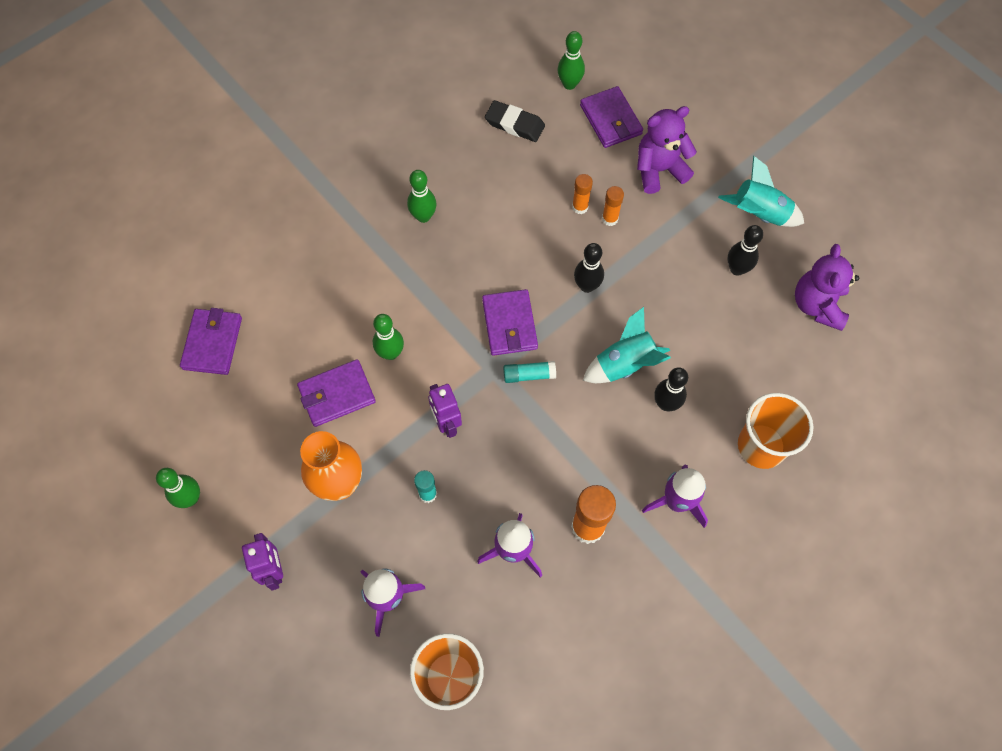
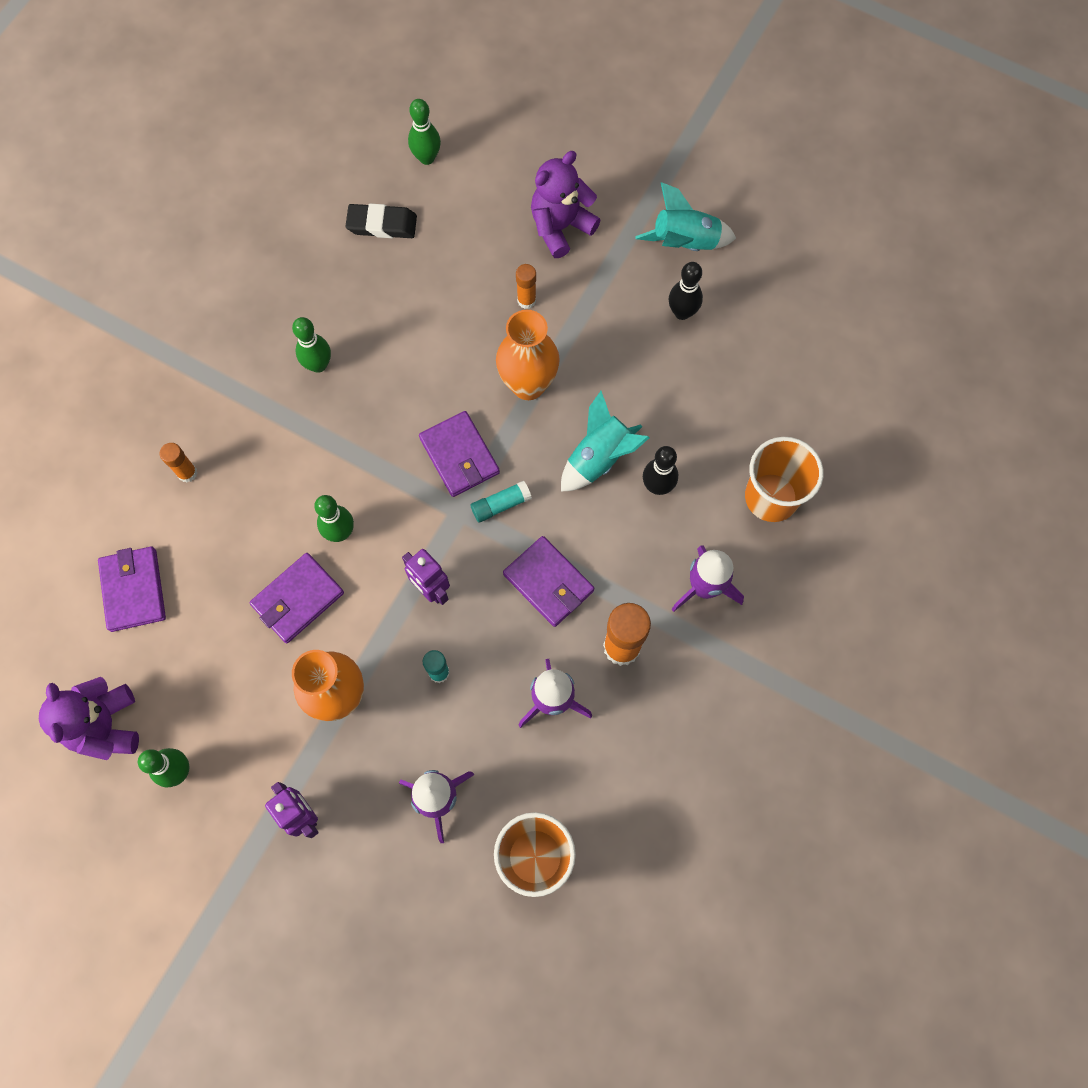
camera: 20 degrees left, 5 degrees up
orange glue stick [572,174,593,214] -> orange glue stick moved to [159,443,197,482]
black bowling pin [574,243,604,293] -> orange vase [496,310,560,400]
purple wallet [580,86,643,148] -> purple wallet moved to [503,536,594,627]
purple teddy bear [795,244,859,331] -> purple teddy bear moved to [39,677,139,760]

